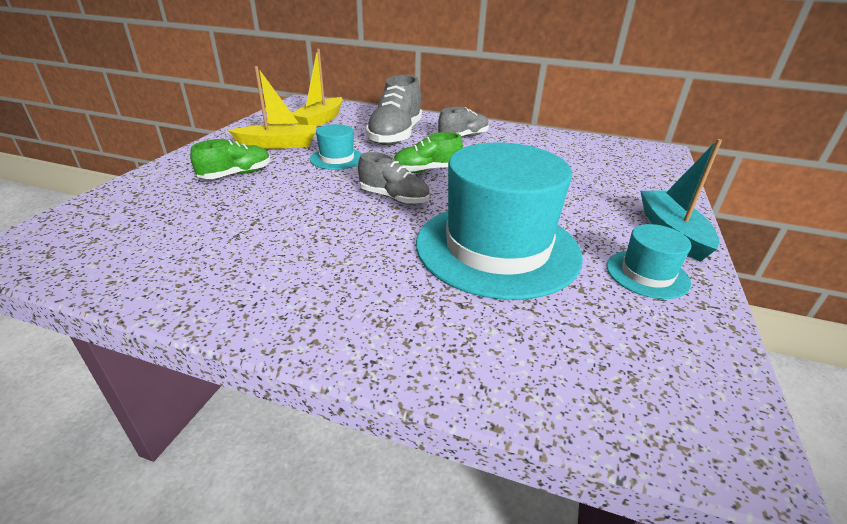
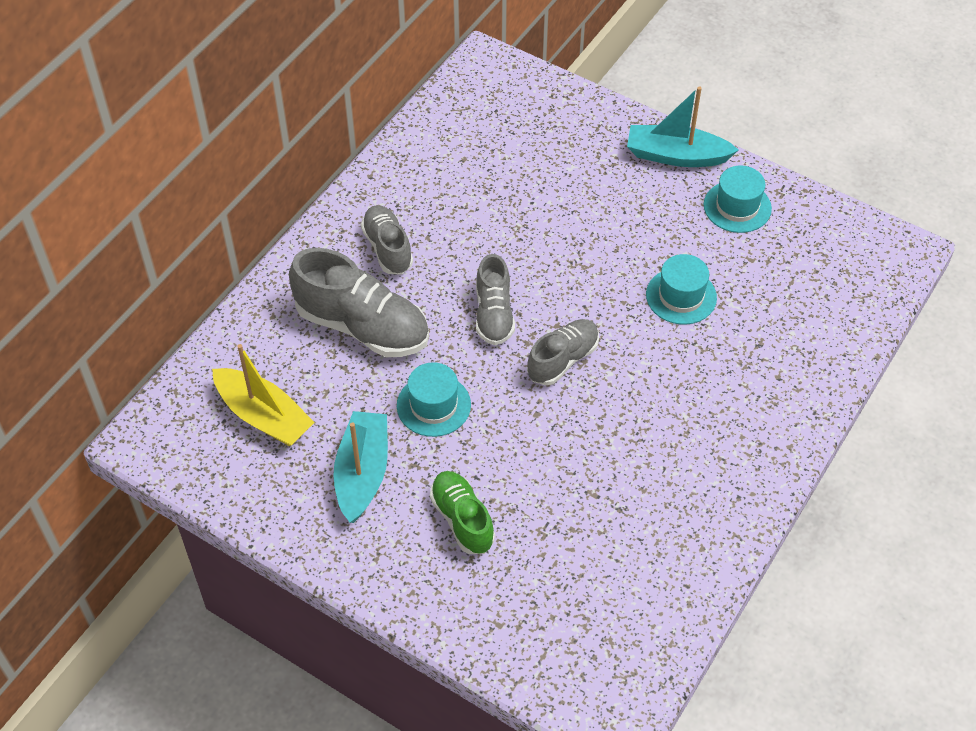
camera: 75 degrees left, 20 degrees up
yellow boat [228,66,317,149] -> turquoise boat [333,411,388,523]
green shoe [394,132,463,173] -> grey shoe [476,254,515,345]
turquoise hat [416,142,583,300] -> turquoise hat [646,254,717,325], size x0.45

